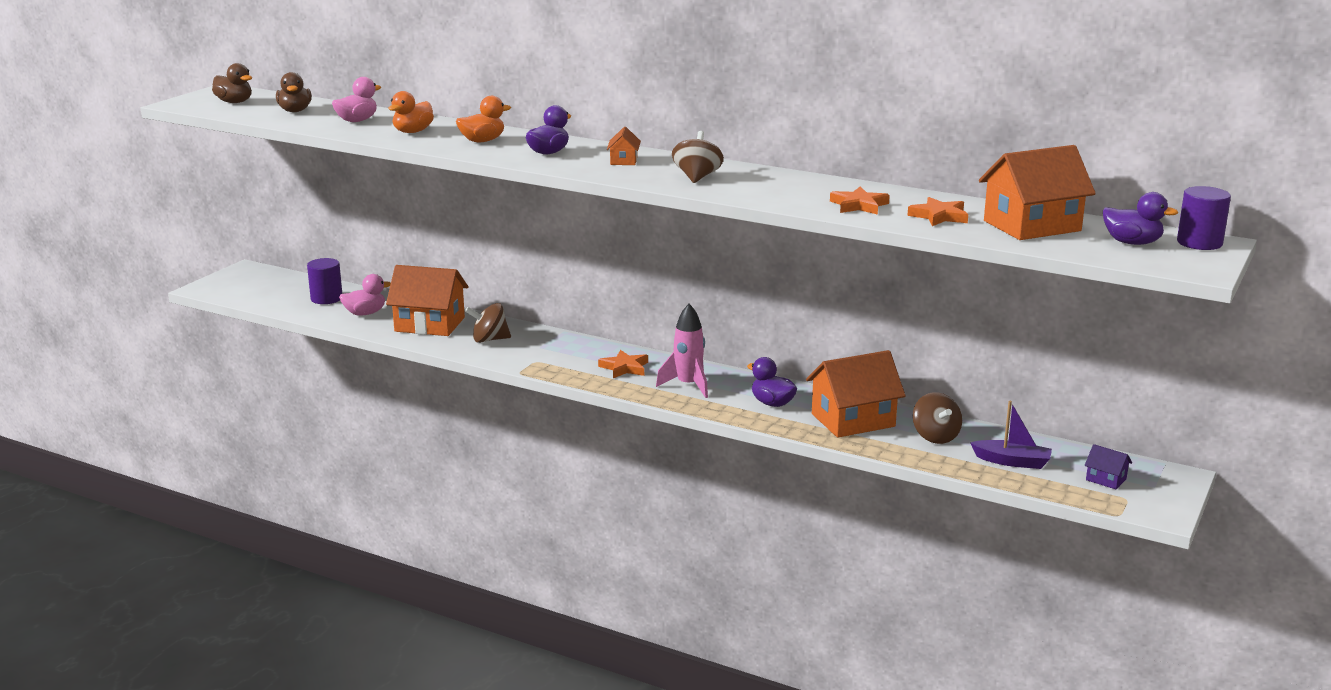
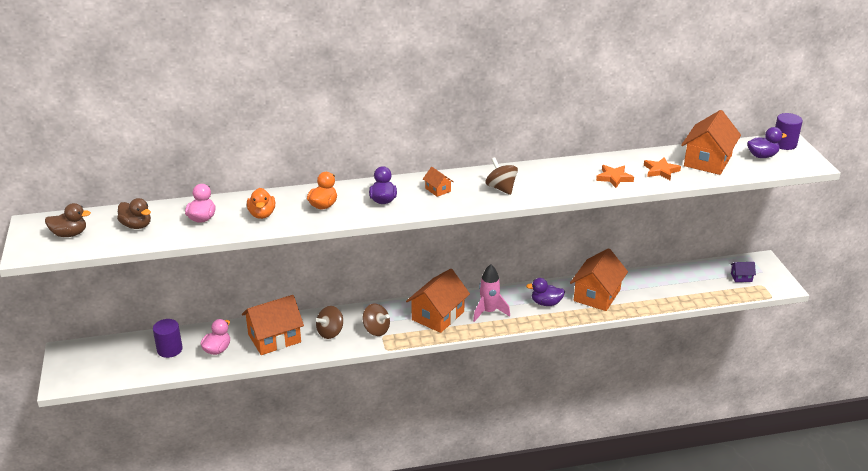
camera: 40 degrees left, 10 degrees up
orange star [598,350,648,378] -> orange house [406,269,470,333]
brown spinning top [913,392,962,444] -> brown spinning top moved to [362,304,390,336]
purple boat [970,401,1052,469] -> none

